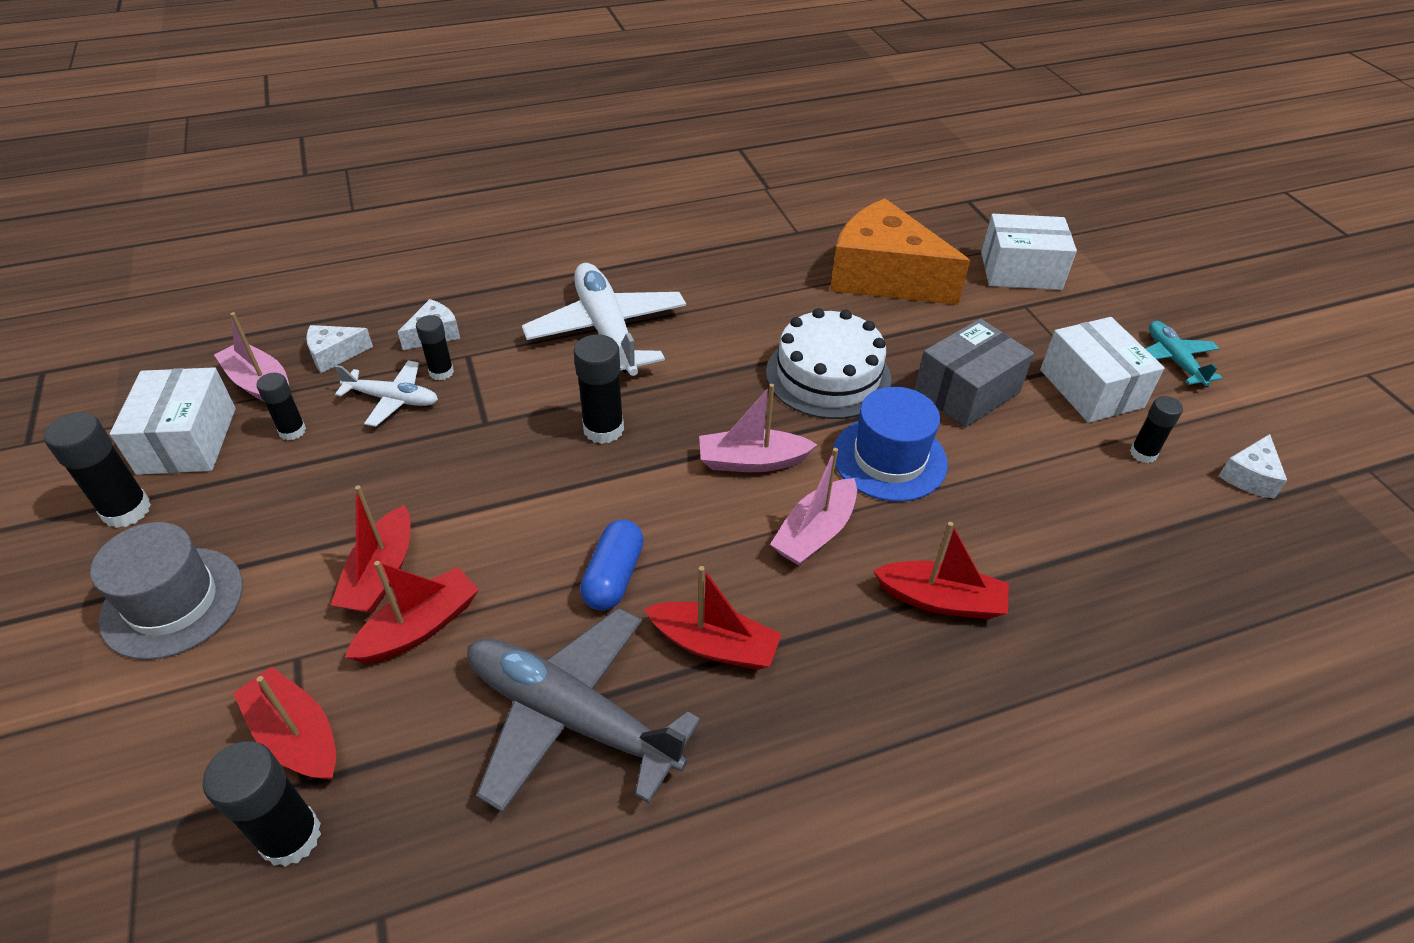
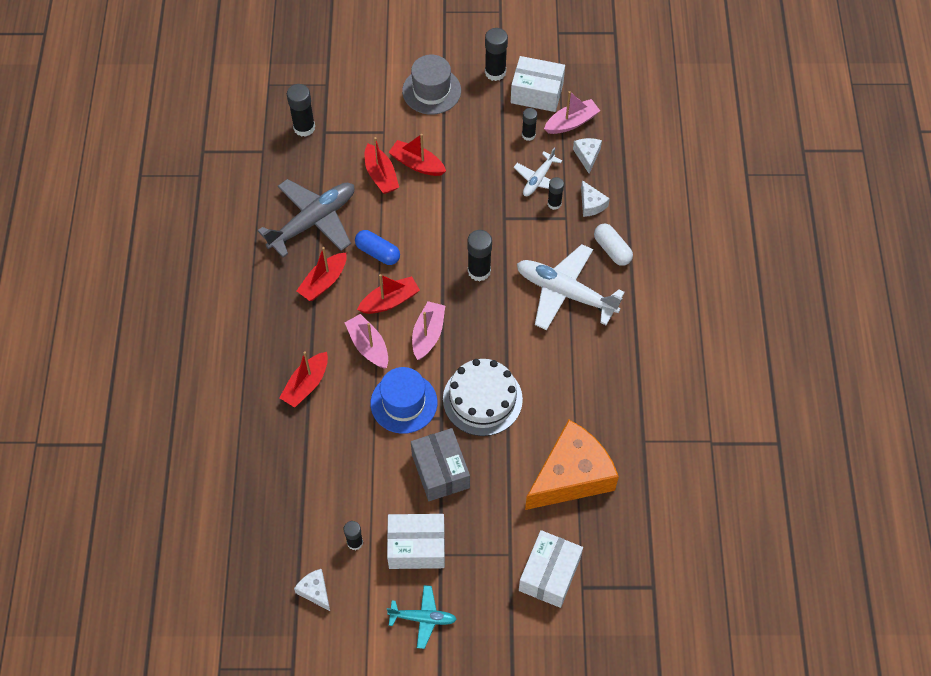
camera: 110 degrees right, 15 degrees up
red boat [233,667,336,780] -> red boat moved to [357,274,420,314]
white plane [522,263,686,376] -> white plane turned 150 degrees counterclockwise [517,244,625,330]
none -> white capsule [594,224,633,266]

